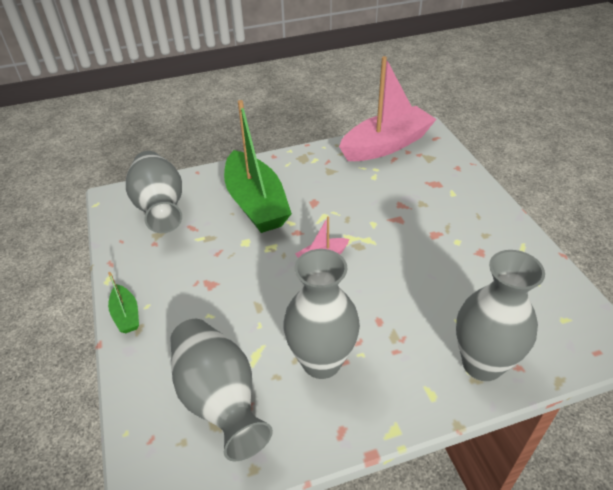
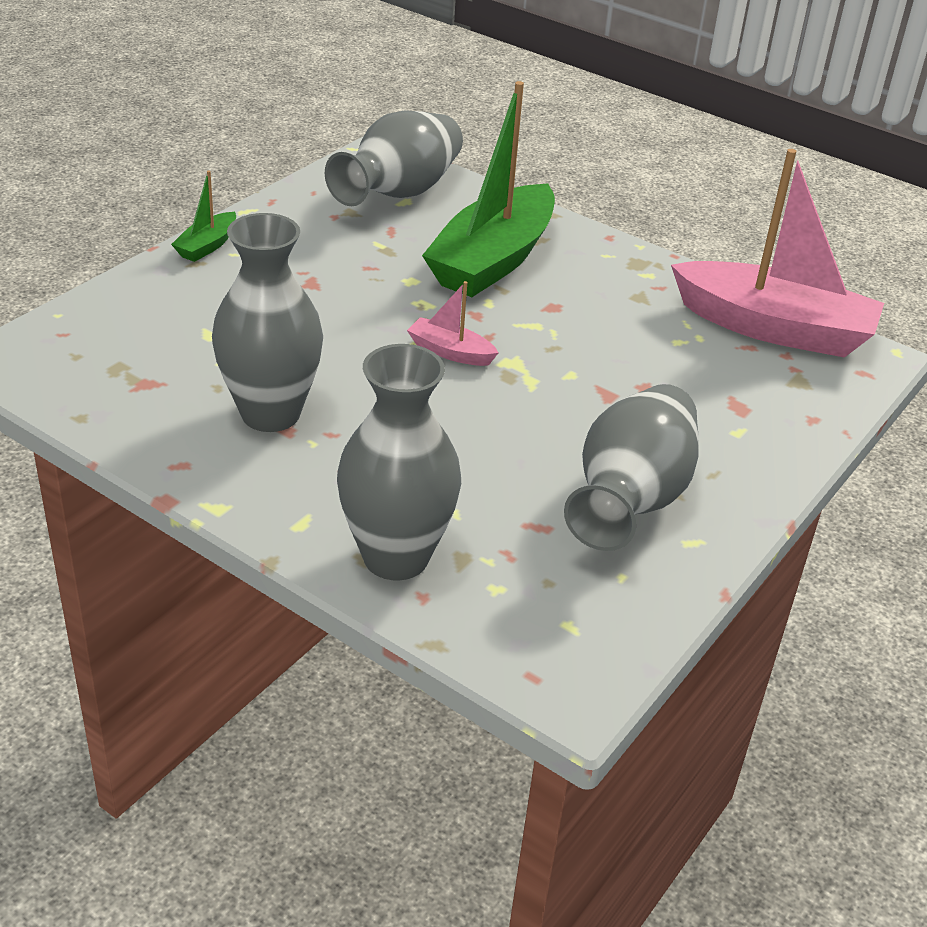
camera: 50 degrees right, 5 degrees down
grey vase [171,319,273,461] -> grey vase moved to [564,384,699,551]

